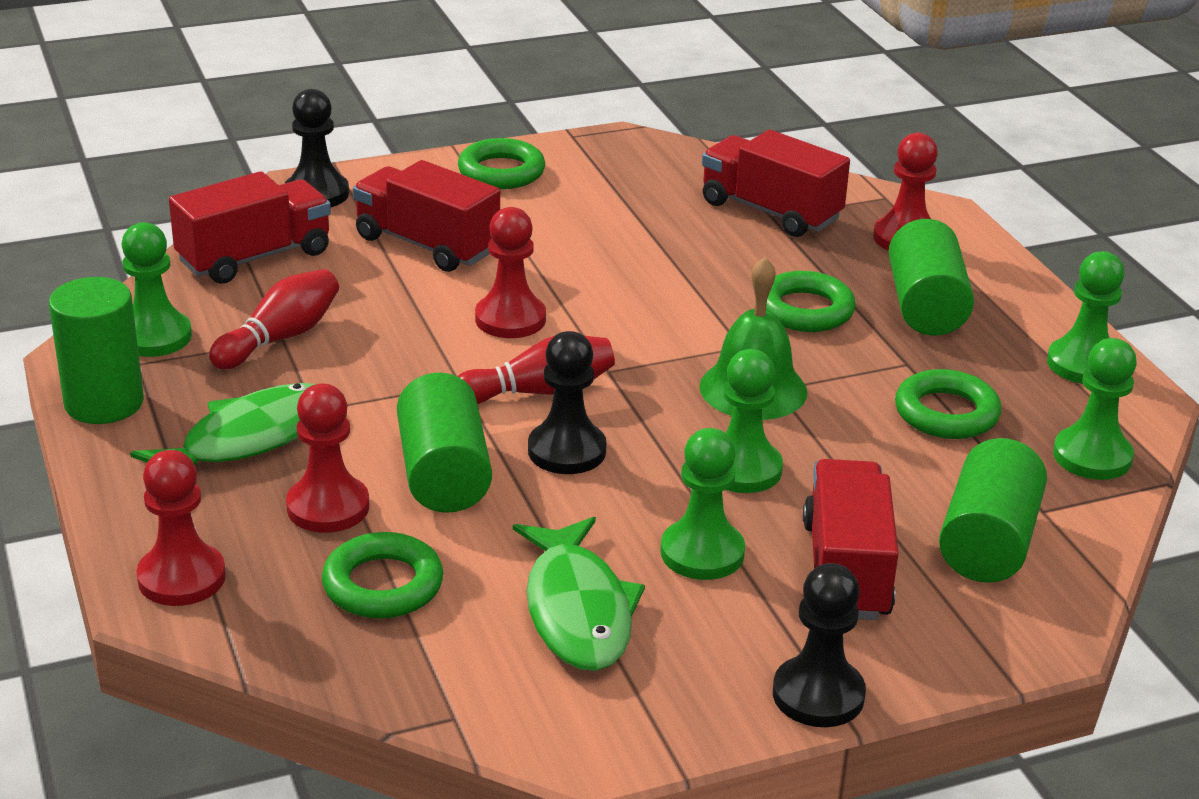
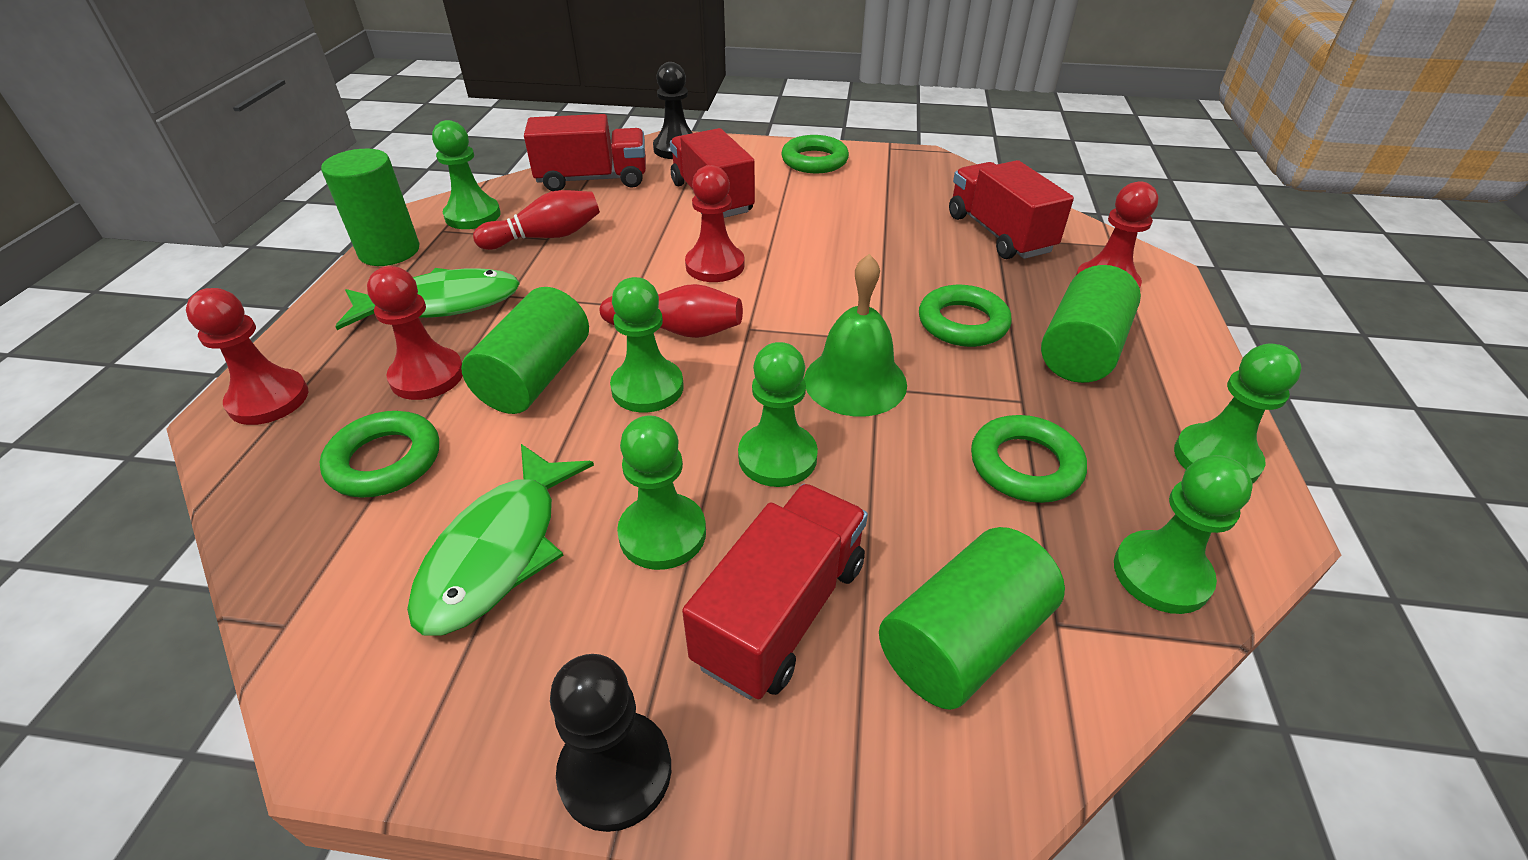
camera: 30 degrees right, 10 degrees up
black pawn [528,331,607,474] -> green pawn [610,277,684,413]

